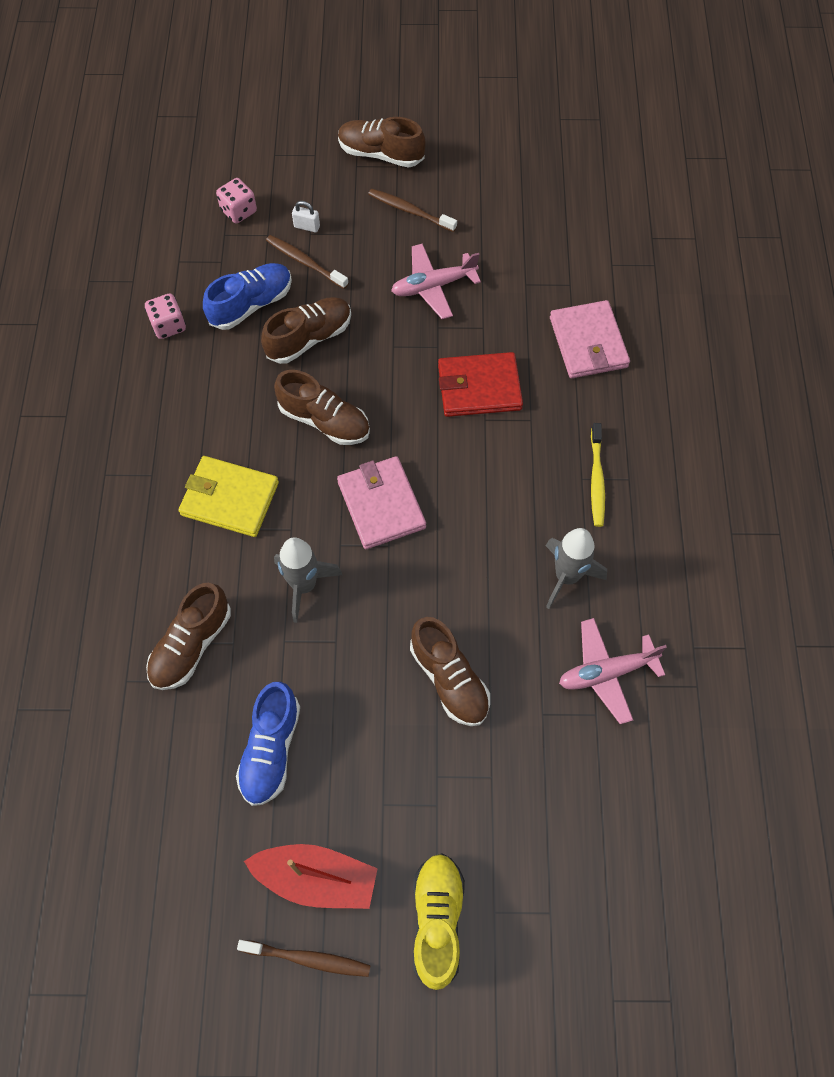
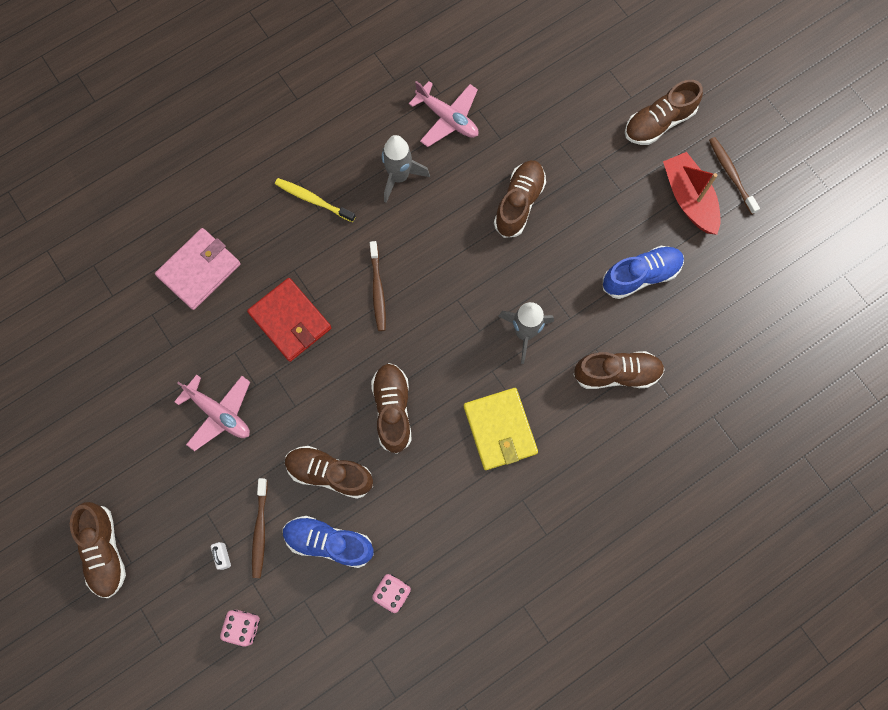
camera: 125 degrees left, 10 degrees up
pink wallet [337,456,426,549] -> none
brown toothbrush [368,189,457,232] -> brown toothbrush moved to [370,241,386,331]
yellow shoe [413,853,465,990] -> brown shoe [625,80,703,145]
yellow toothbrush [591,423,605,527] -> yellow toothbrush turned 120 degrees counterclockwise [275,178,356,222]

